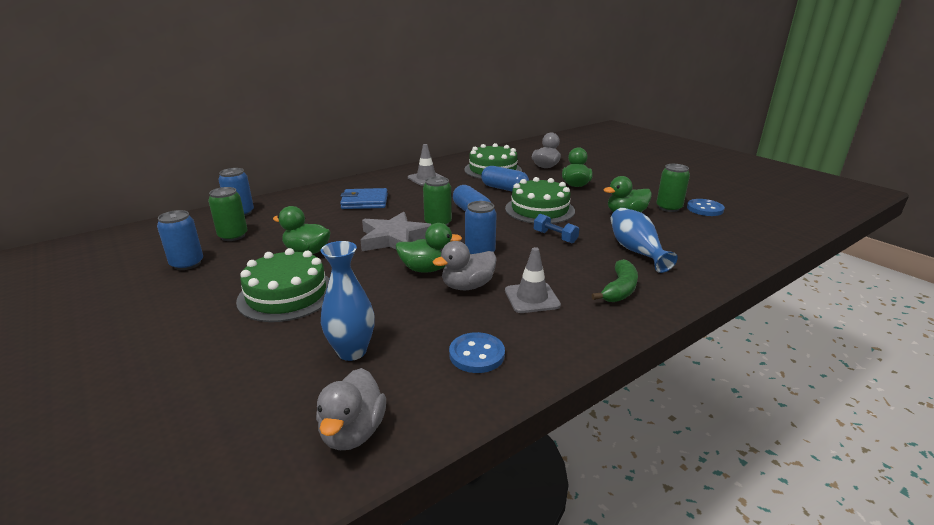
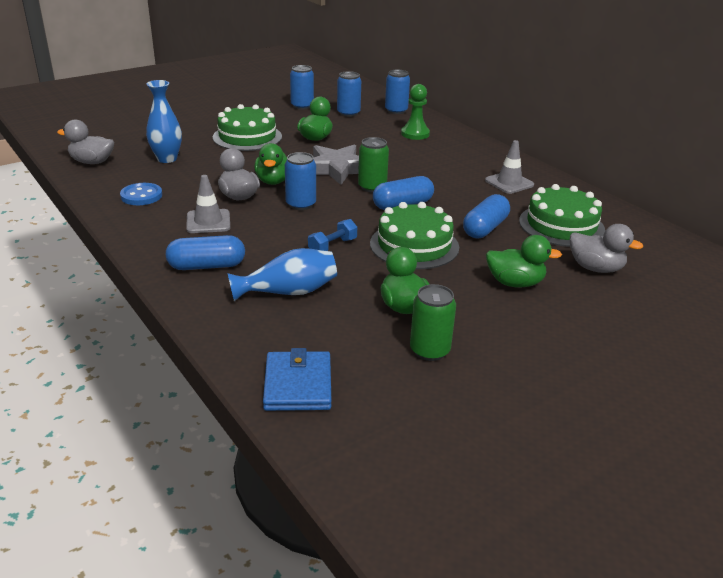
camera: 90 degrees right, 5 degrees up
green can [208,187,248,241] -> blue can [337,71,361,117]
blue wallet [340,188,388,209] -> blue wallet moved to [263,348,332,411]
green banana [591,259,638,302] -> blue capsule [166,235,245,270]
blue button [687,199,725,216] -> none
none -> green pawn [401,84,430,140]

